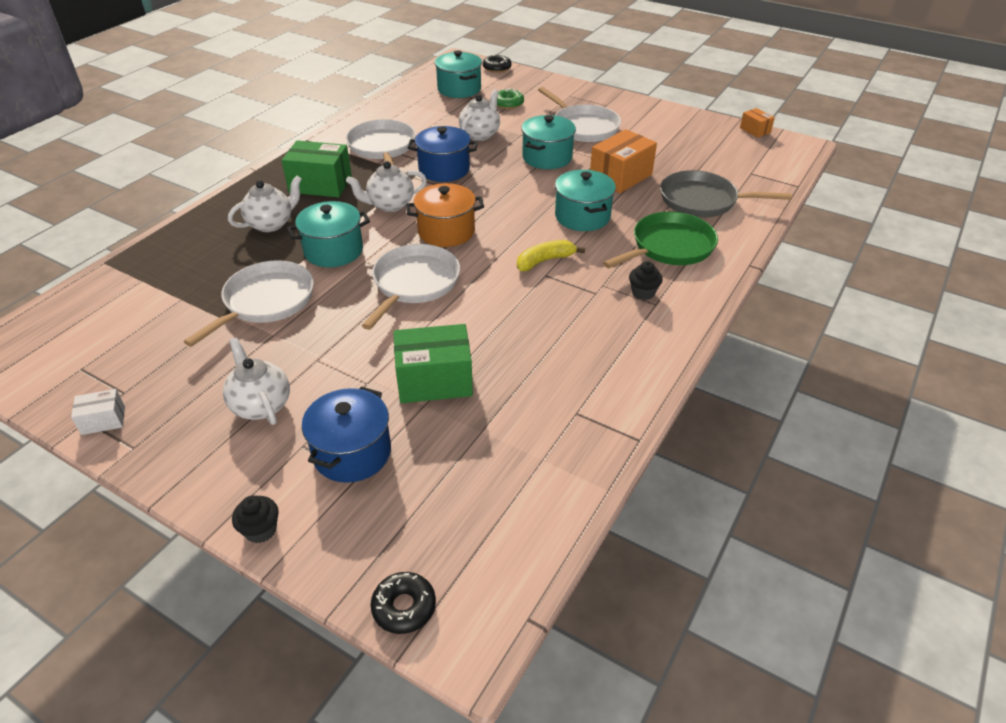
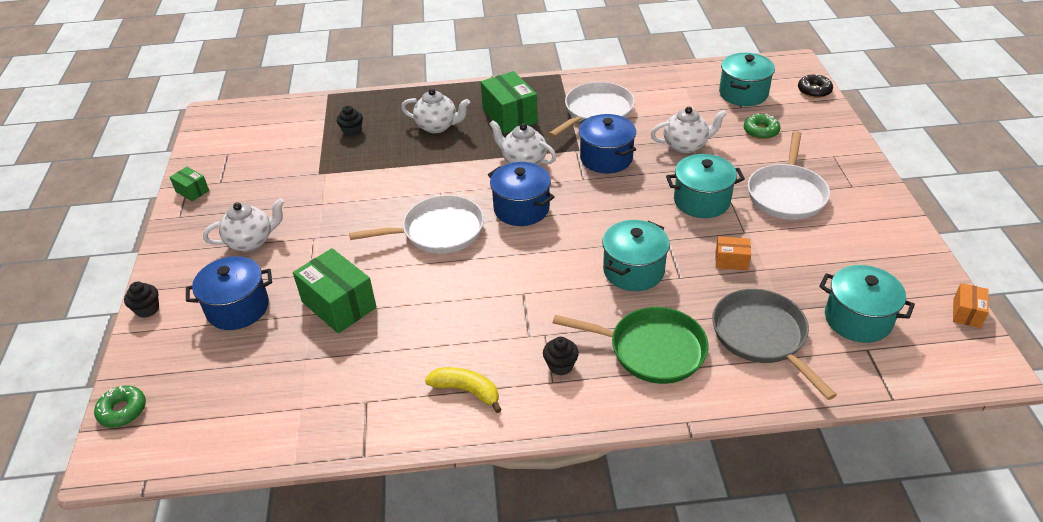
camera: 55 degrees right, 0 degrees up
white box [71,389,125,435] -> green box [170,167,209,202]
white pan [184,260,314,347] -> none
white teapot [223,337,290,425] -> white teapot turned 45 degrees clockwise [203,198,284,251]
turquoise pot [287,201,370,267] -> turquoise pot moved to [819,265,915,343]
black donut [371,572,436,634] -> green donut [94,385,146,428]
orange pot [406,183,484,247] -> blue pot [488,162,555,226]
yellow banana [517,240,585,271] -> yellow banana moved to [425,367,502,413]
orange box [590,129,657,193] -> orange box [715,236,751,270], size x0.52
none -> black cupcake [337,106,363,137]

